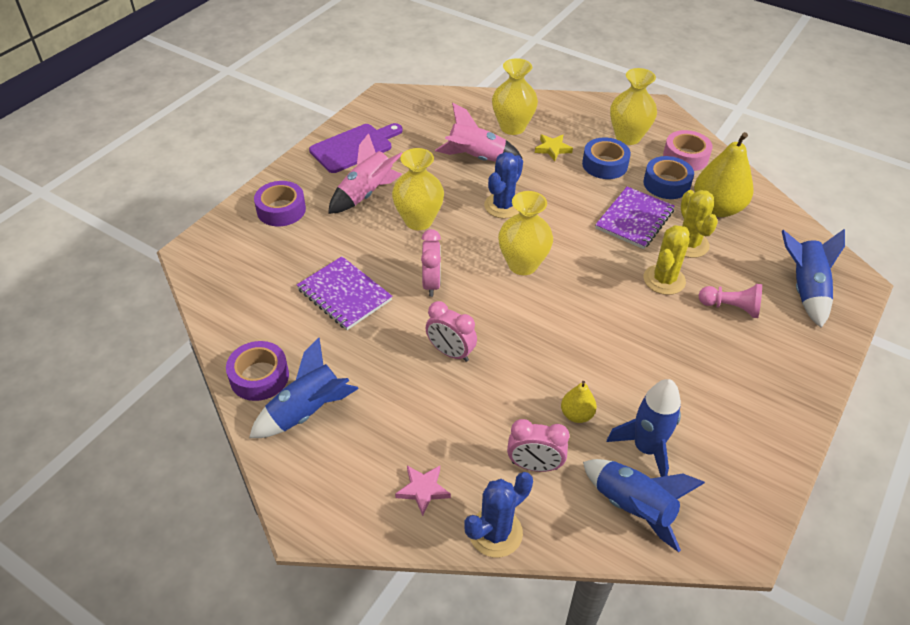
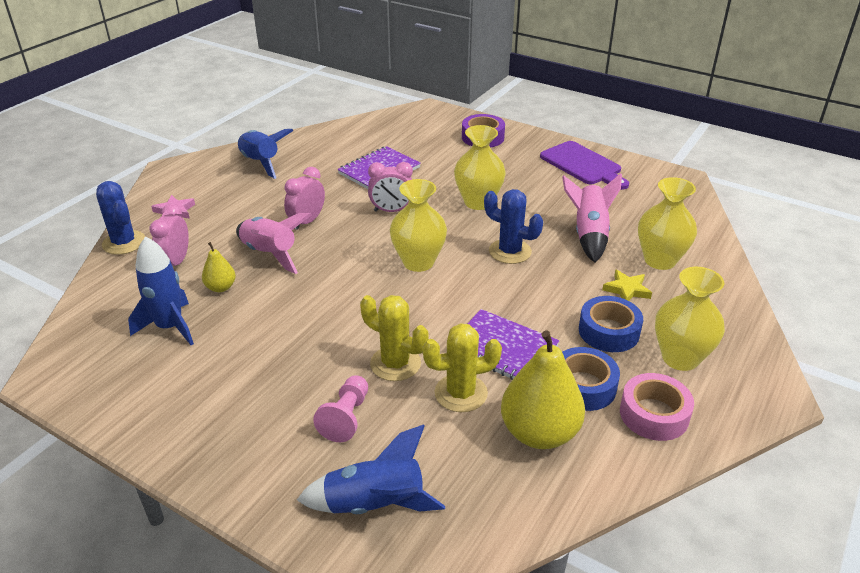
camera: 90 degrees right, 10 degrees down
purple tape [226,341,289,401] -> none
pink rocket [328,133,402,214] -> pink rocket moved to [236,213,312,274]
blue rocket [583,459,705,552] -> none

